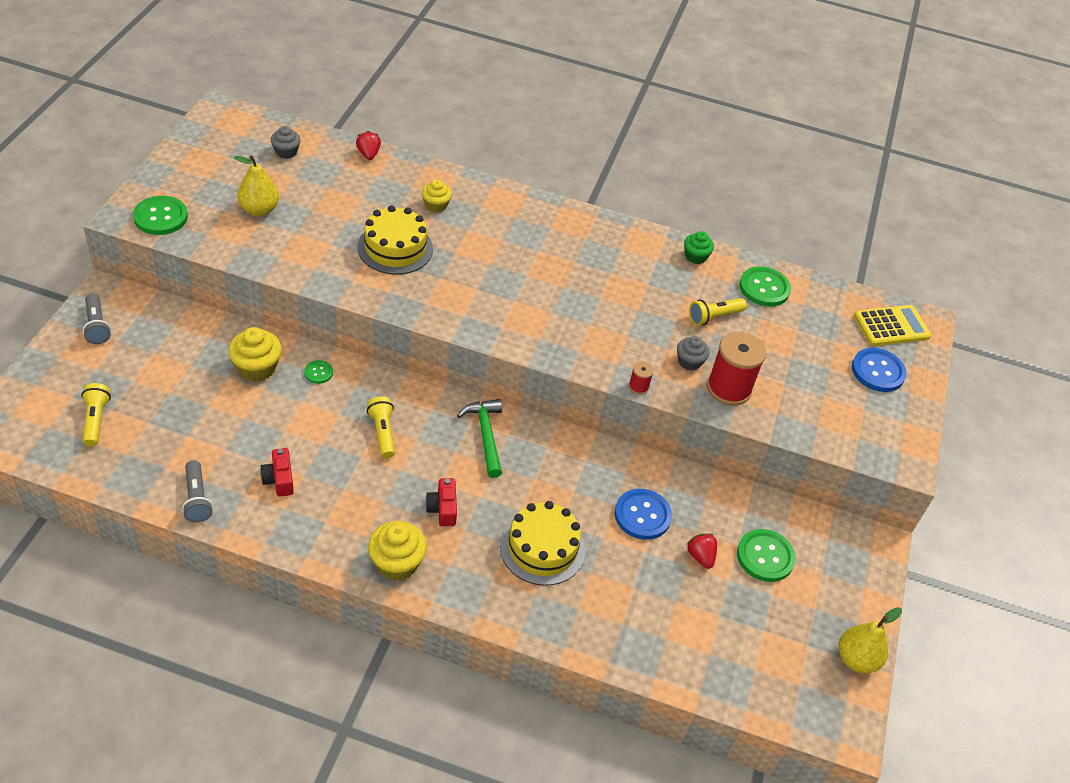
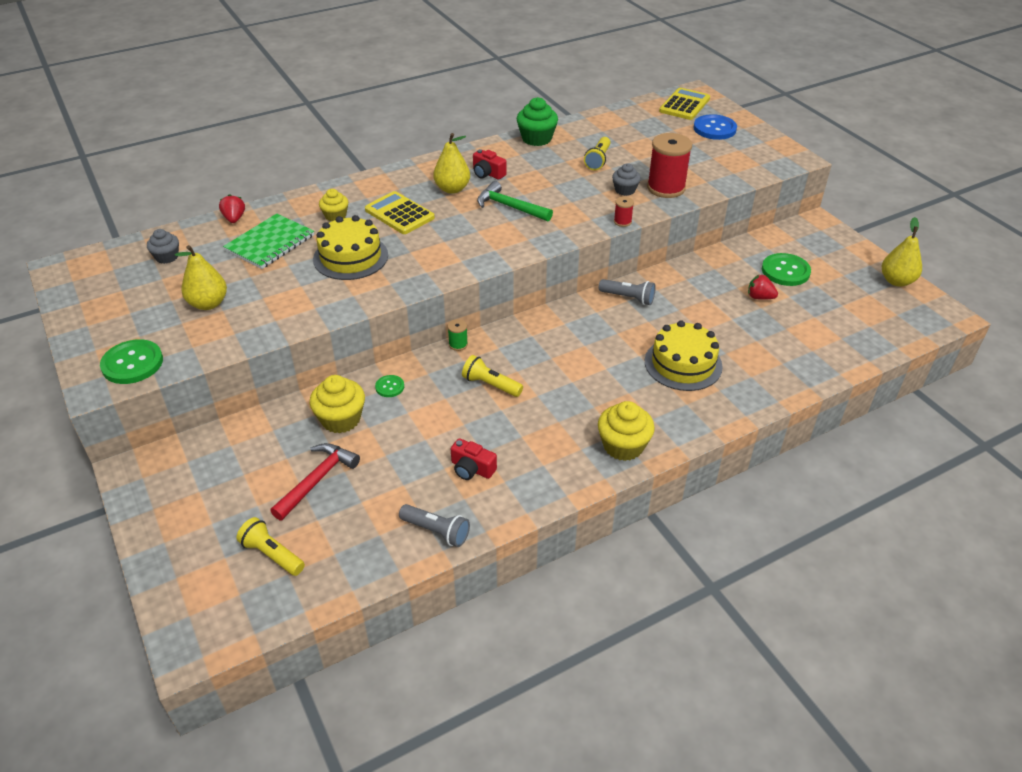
camera: 40 degrees left, 5 degrees down
grey flashlight [83,293,111,344] -> grey flashlight moved to [599,279,656,305]
red strawberry [356,131,381,160] -> red strawberry turned 45 degrees clockwise [219,194,245,223]
red camera [425,478,457,526] -> red camera moved to [473,149,506,180]
green hammer [457,399,502,478] -> green hammer moved to [477,181,553,222]
blue button [615,489,672,540] -> none
green cupcake [684,231,714,264] -> green cupcake [517,97,558,146], size x1.59
green button [739,266,791,307] -> none
none -> green notebook [223,213,314,269]
none -> red hammer [270,443,360,520]
none -> yellow calculator [365,191,435,234]
none -> yellow pear [433,133,470,194]
none -> green spool [448,319,468,351]

